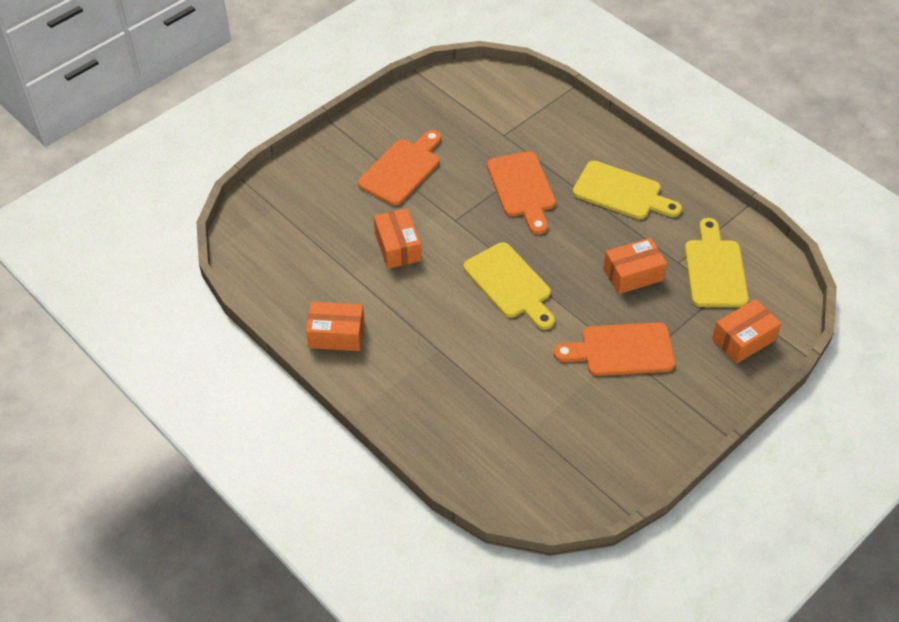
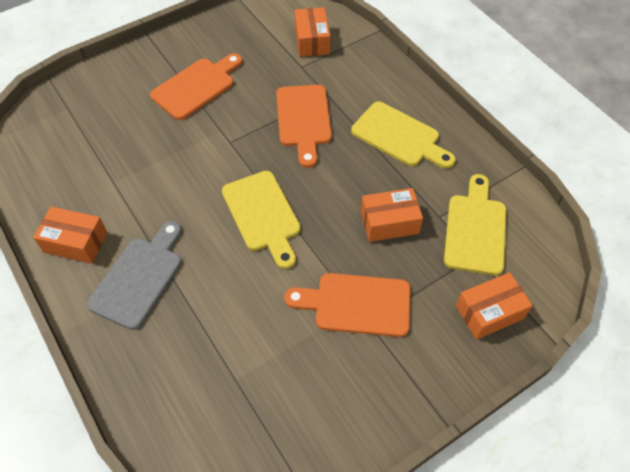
camera: 10 degrees right, 5 degrees up
orange box [374,208,422,269] -> orange box moved to [295,7,331,57]
none -> grey cutting board [87,221,182,330]

